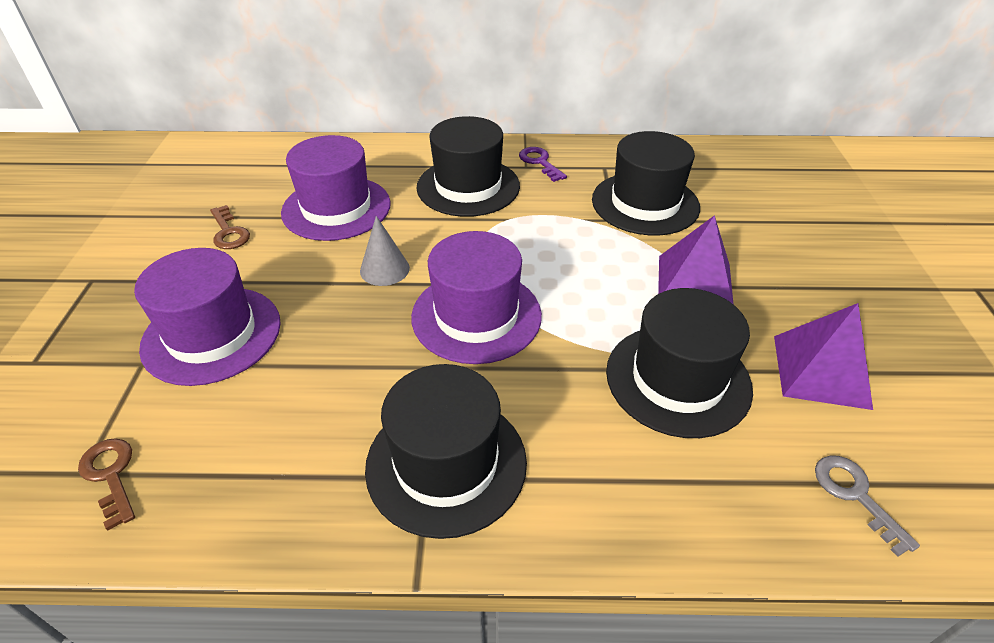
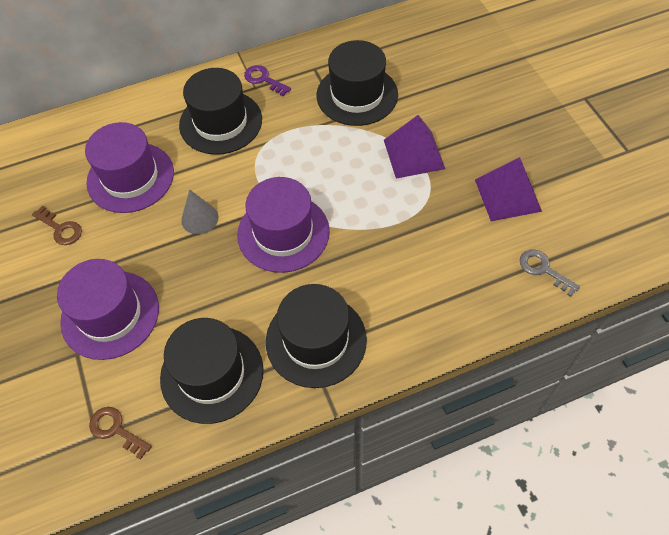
camera: 20 degrees left, 15 degrees up
black hat [606,288,753,438] -> black hat moved to [160,318,264,424]

